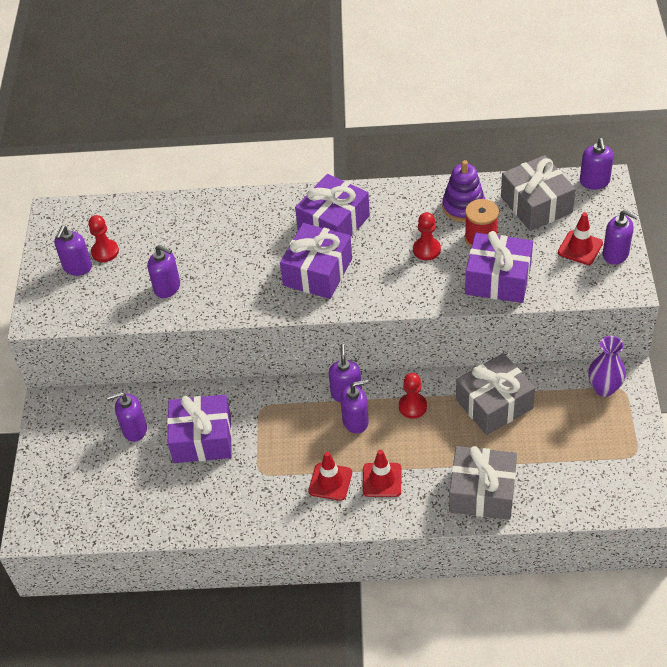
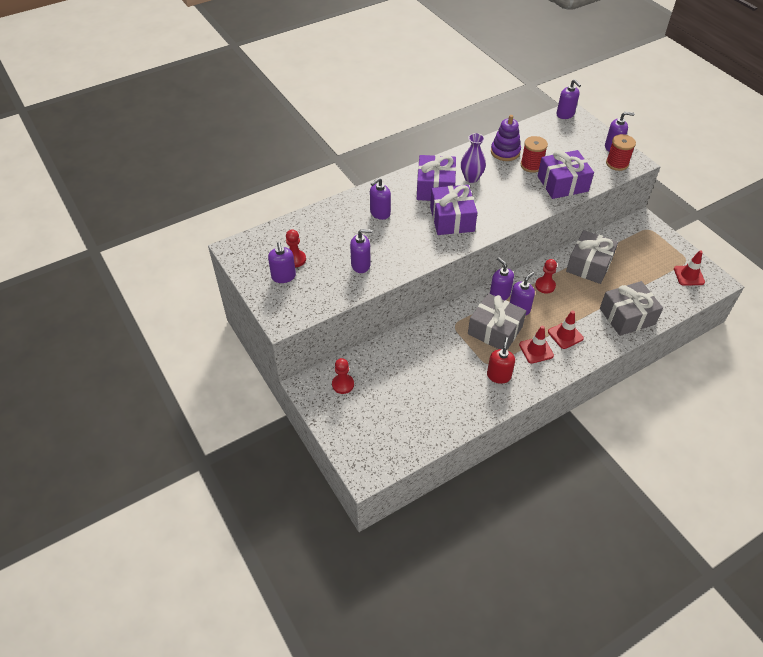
camera: 35 degrees left, 0 degrees up
purple soap dispenser [107,392,147,442] -> purple soap dispenser moved to [370,178,391,220]
purple gift [167,395,232,463] -> none
red pawn [413,212,441,260] -> red pawn moved to [332,358,354,394]
grey gift [501,155,576,231] -> grey gift moved to [468,293,526,350]
red traffic cone [558,212,603,265] -> red traffic cone moved to [674,250,705,286]
purple vase [588,336,626,397] -> purple vase moved to [461,133,486,183]
none -> red soap dispenser [487,337,515,384]
none -> red spool [606,134,636,171]

